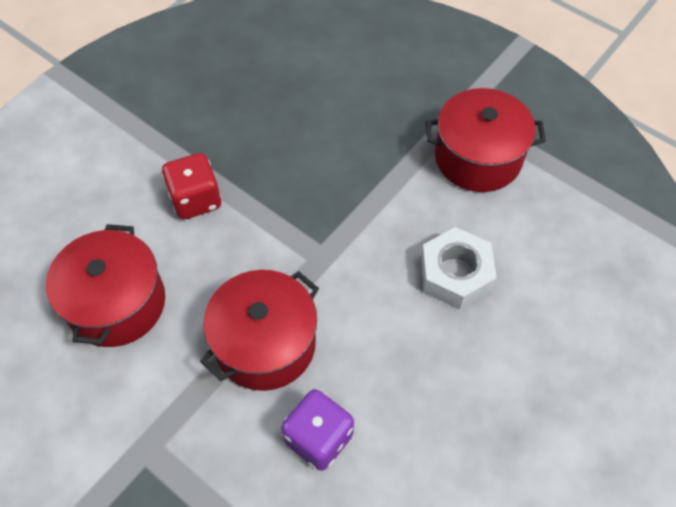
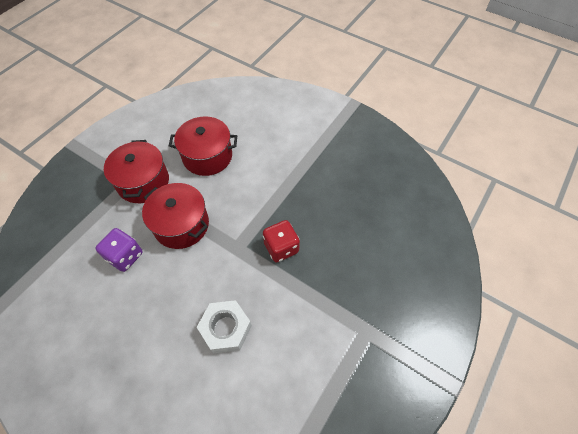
camera: 85 degrees right, 0 degrees up
red dice [162,153,222,219] -> red dice moved to [263,220,300,262]
red pot [426,88,546,192] -> red pot moved to [104,140,169,203]

